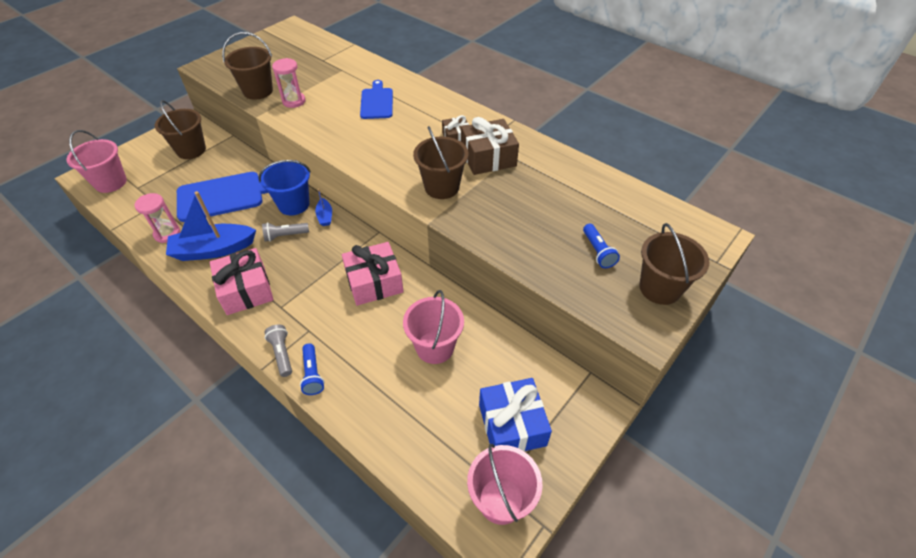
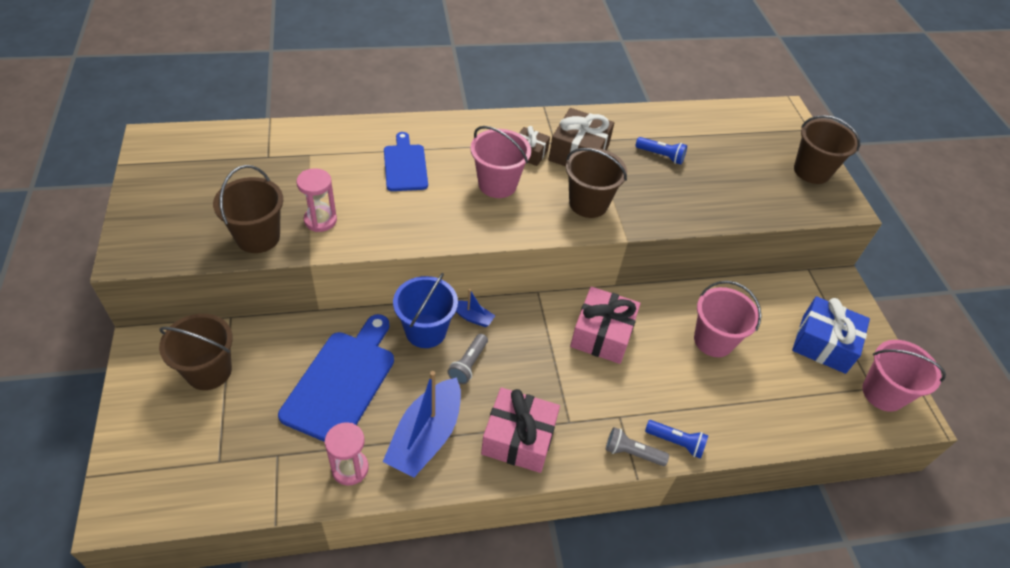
camera: 55 degrees left, 0 degrees up
pink bucket [67,130,127,193] -> pink bucket moved to [470,126,531,198]
blue cutting board [360,80,393,119] -> blue cutting board turned 45 degrees clockwise [384,132,428,191]
blue flashlight [583,224,620,268] -> blue flashlight moved to [636,137,687,165]

